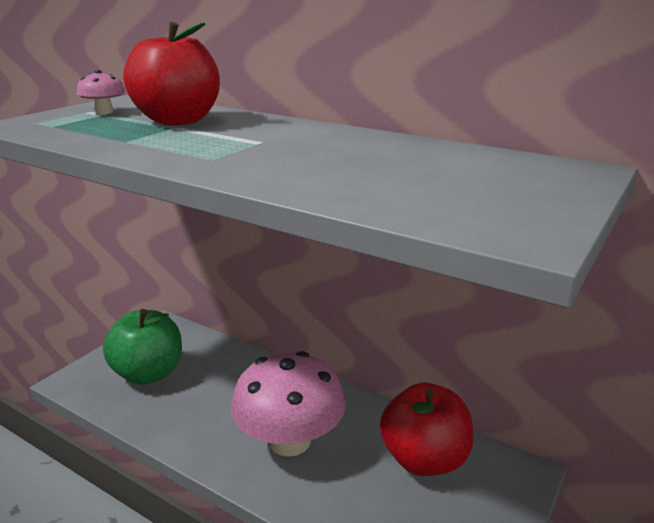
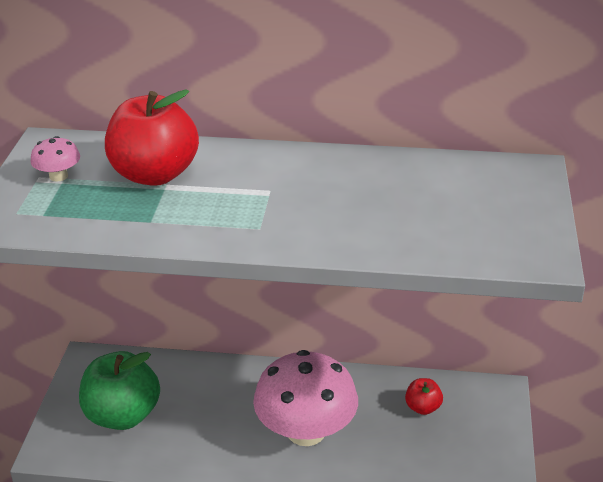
camera: 25 degrees left, 10 degrees up
red apple [380,383,473,476] -> red apple [405,378,443,415], size x0.47

